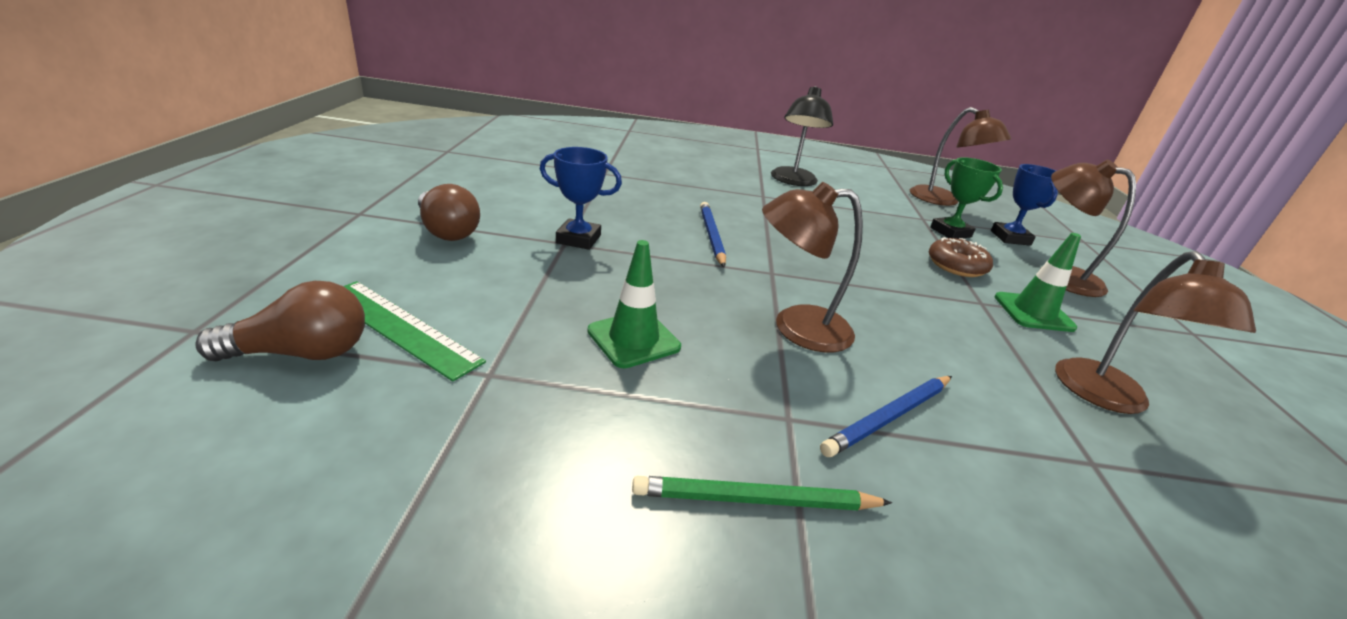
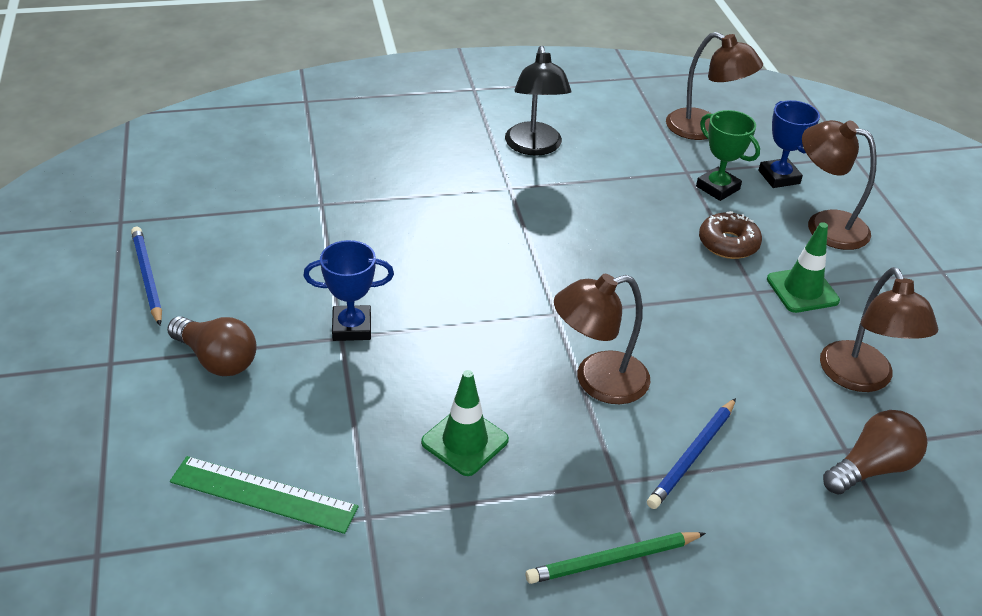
camera: 15 degrees left, 10 degrees up
brown light bulb [195,281,365,361] -> brown light bulb moved to [823,410,928,494]
blue pencil [700,202,726,267] -> blue pencil moved to [131,227,162,326]

